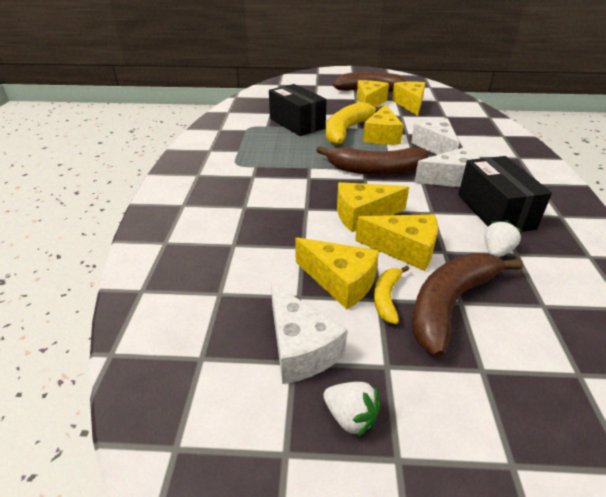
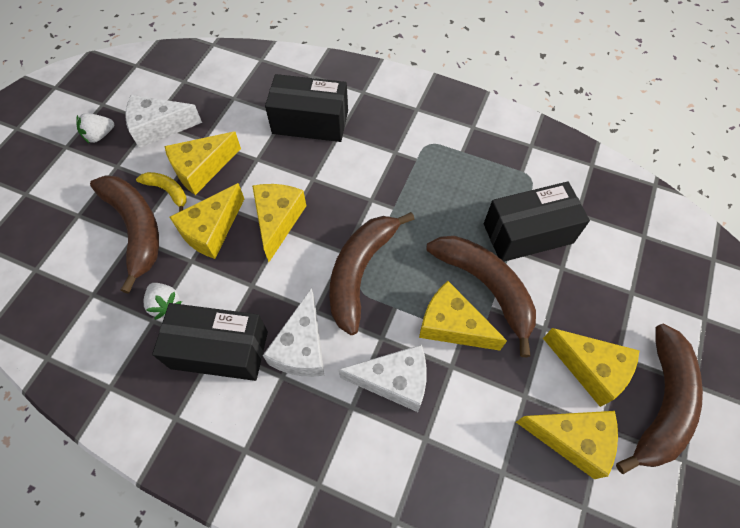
camera: 110 degrees right, 25 degrees up
yellow banana [326,102,383,145] -> brown banana [426,236,536,357]
none -> black box [265,74,348,142]

